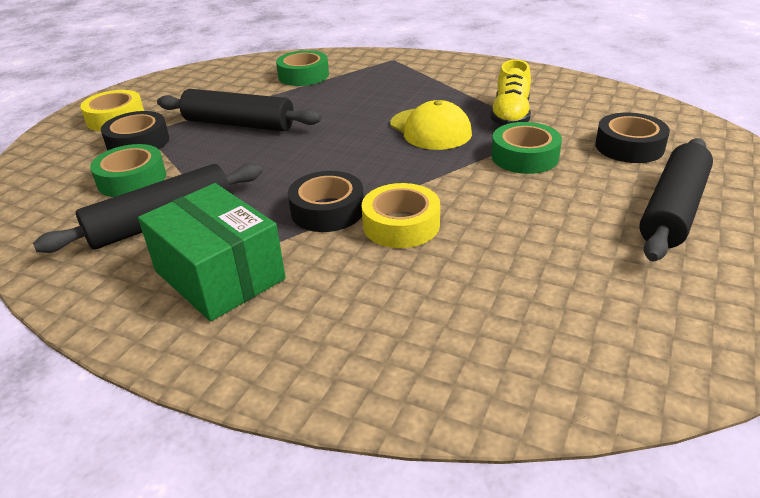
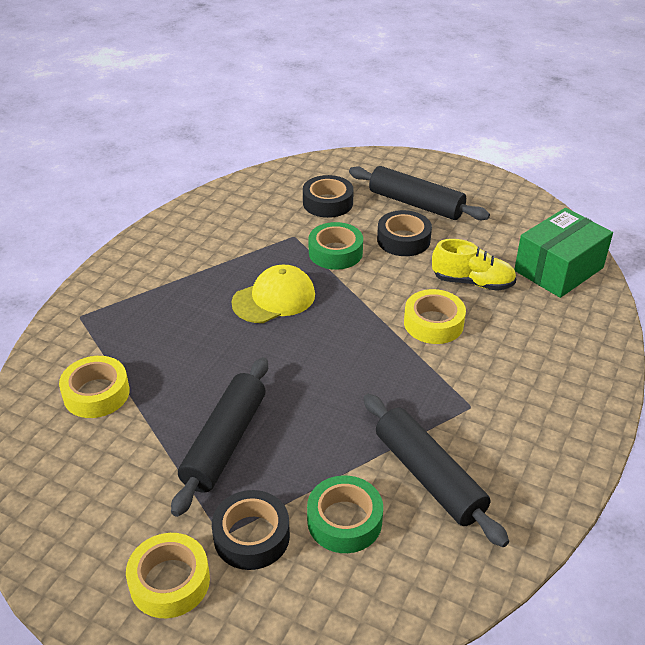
camera: 90 degrees left, 5 degrees up
green box [138,183,286,321] -> green box moved to [514,208,613,298]
green tape [276,50,329,86] -> yellow tape [59,356,130,418]
black tape [288,171,364,232] -> black tape moved to [377,210,432,256]
yellow shoe [490,59,531,126] -> yellow shoe moved to [432,239,516,291]

